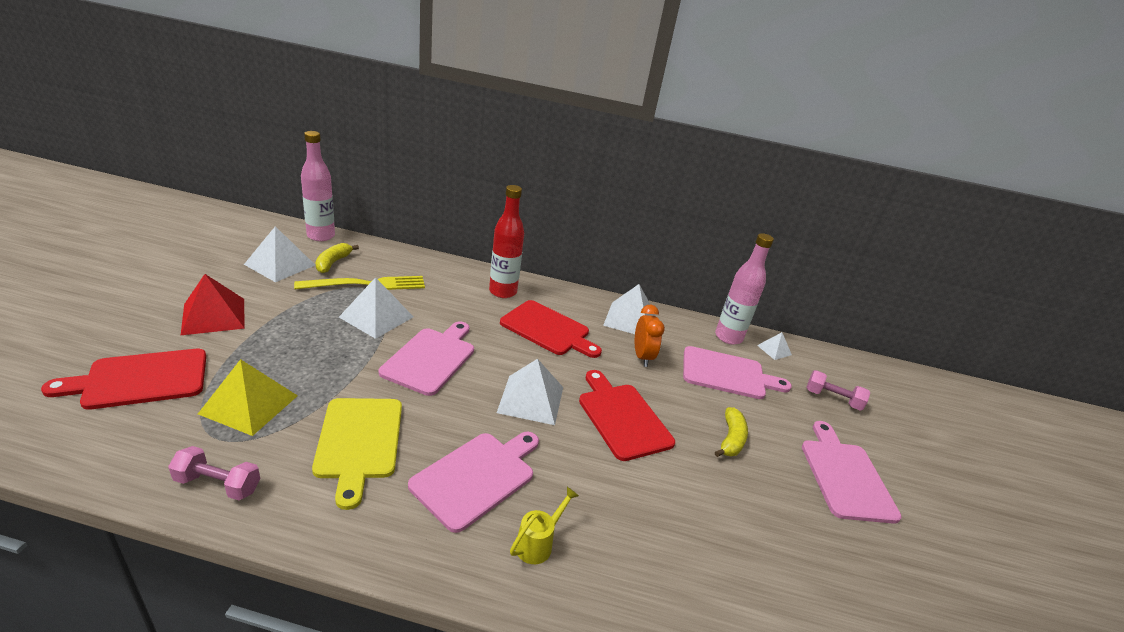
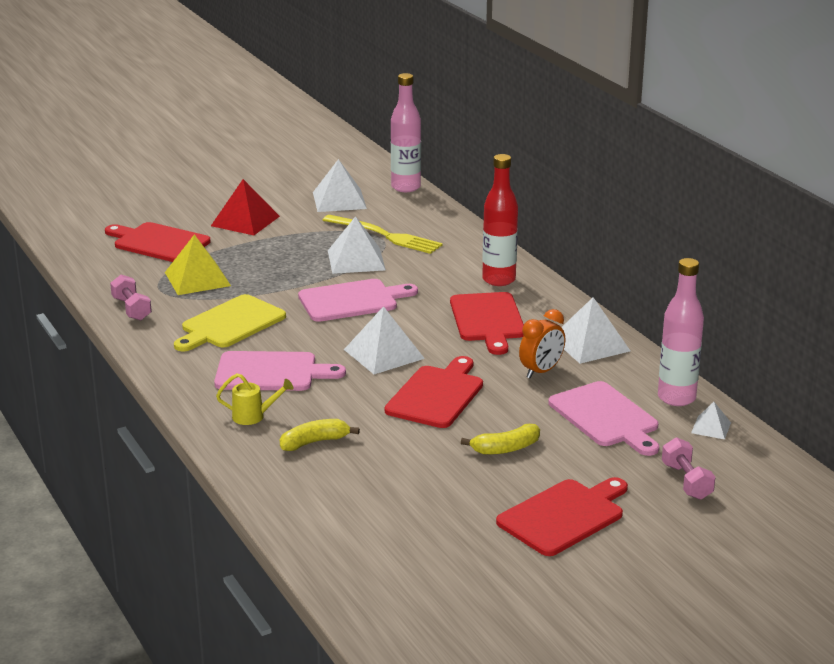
camera: 55 degrees right, 5 degrees down
yellow banana [316,243,359,273] -> yellow banana moved to [280,419,360,451]
pink cutting board [802,421,902,524] -> red cutting board [496,477,628,556]

